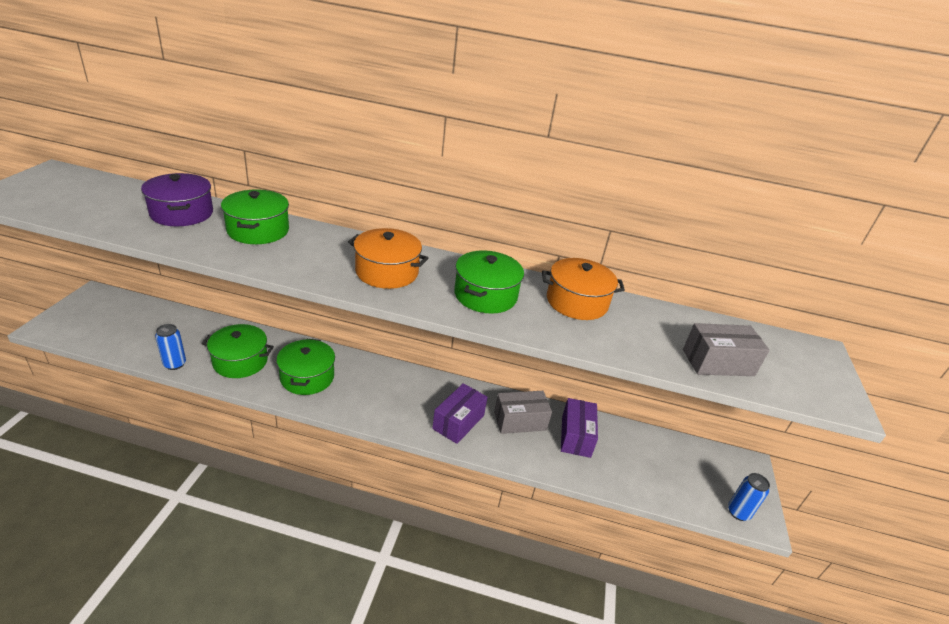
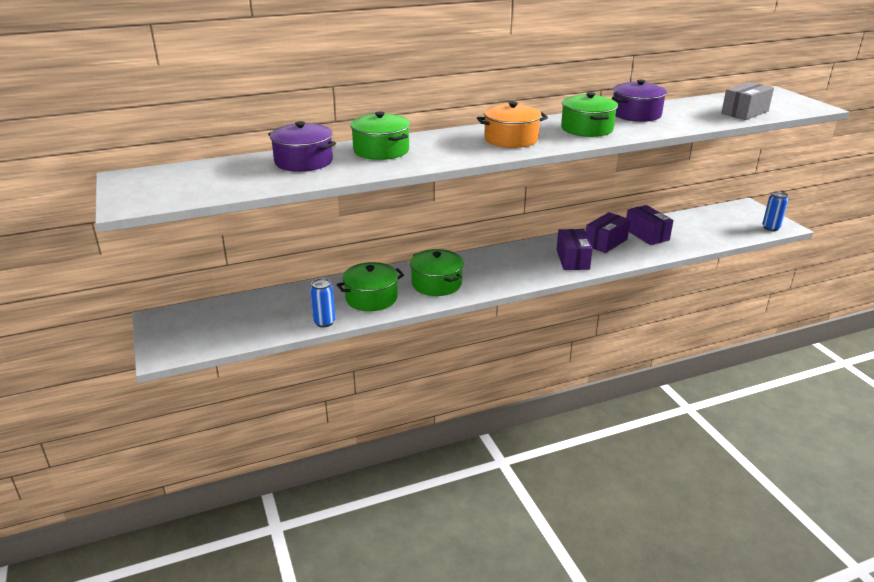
camera: 30 degrees left, 5 degrees down
grey box [494,391,552,434] -> purple box [586,212,630,253]
orange pot [542,258,625,320] -> purple pot [612,79,667,122]

